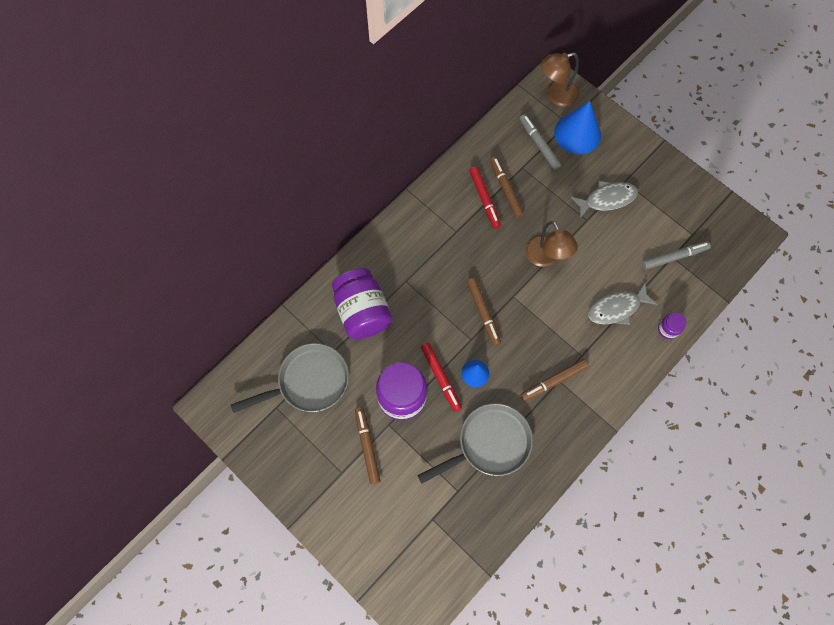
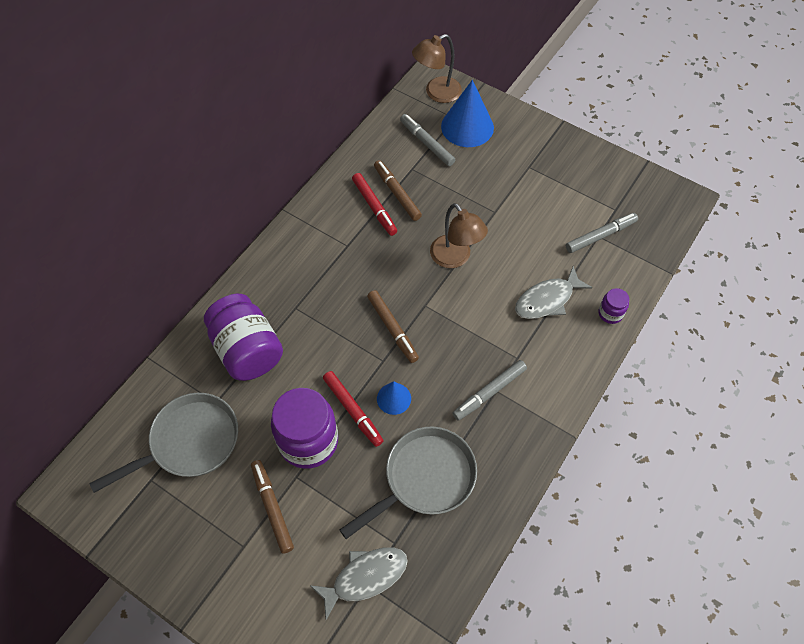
camera: 10 degrees left, 10 degrees down
brown marker [521,359,588,401] -> grey marker [452,360,527,421]
grey fish [571,181,638,218] -> grey fish moved to [310,547,408,620]

